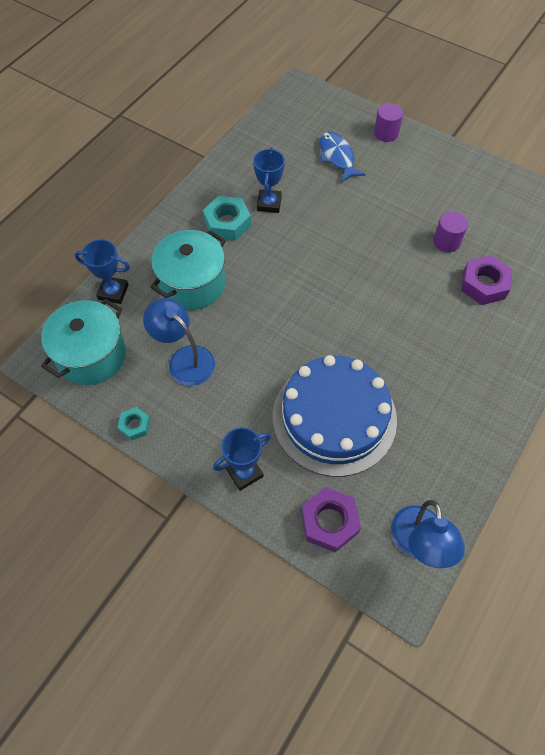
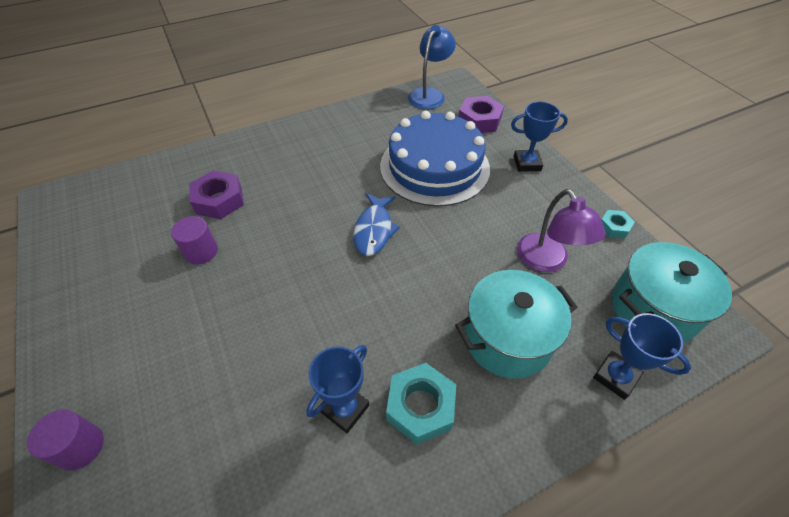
camera: 150 degrees left, 10 degrees down
blue lamp [143,298,215,386] -> purple lamp [517,189,606,272]
blue fish [320,132,366,182] -> blue fish moved to [353,193,400,256]

